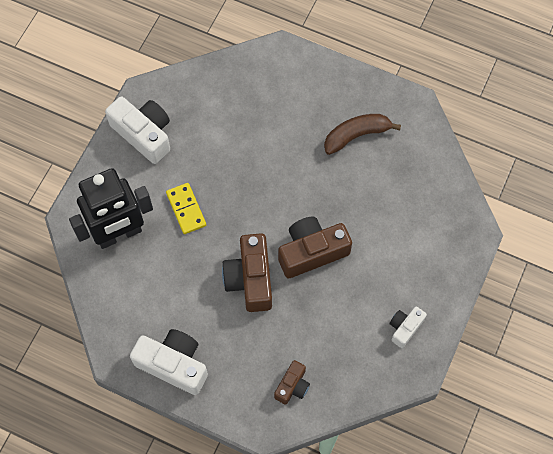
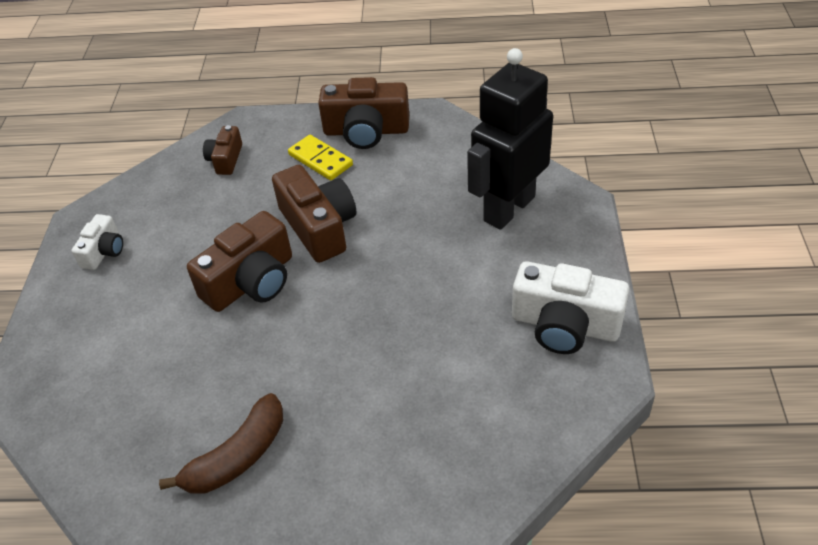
camera: 160 degrees right, 20 degrees down
white camera [130,329,208,395] -> brown camera [318,77,409,149]
yellow domino [166,183,206,234] -> yellow domino moved to [288,135,353,180]

